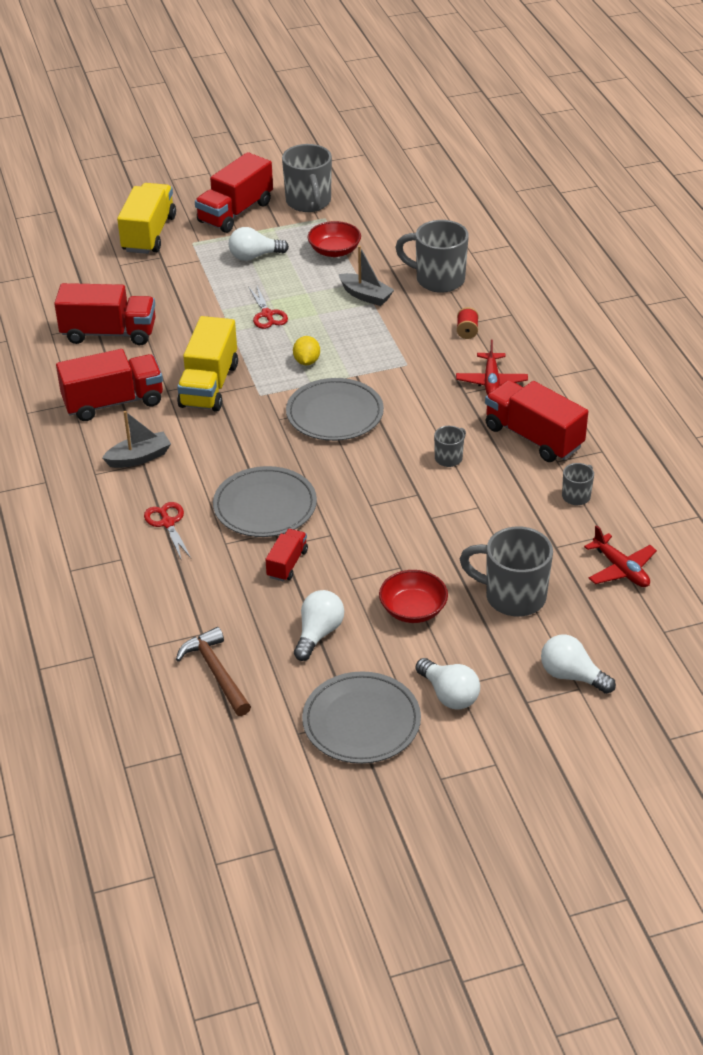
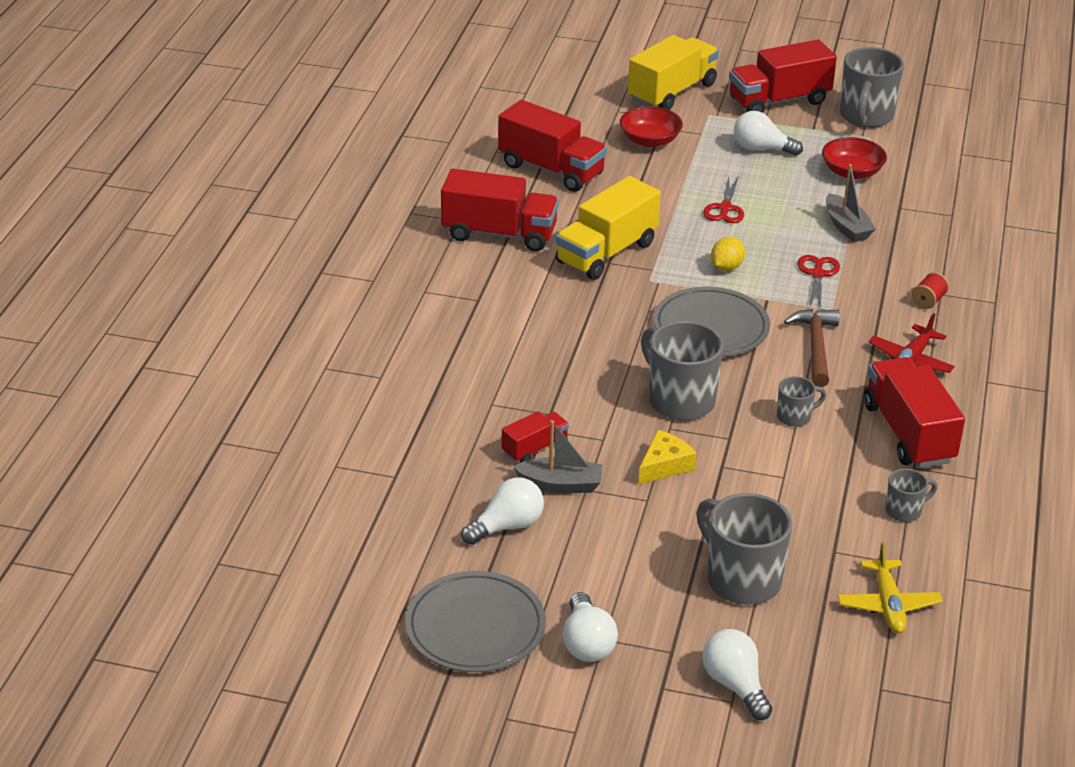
camera: 30 degrees right, 5 degrees down
grey boat [102,411,171,468] -> grey boat moved to [513,420,603,493]
red scissors [144,502,191,561] -> red scissors moved to [797,255,840,310]
brown hammer [176,627,251,716] -> brown hammer moved to [784,309,840,387]
grey plate [213,466,317,537] -> none
red bowl [379,570,448,623] -> red bowl moved to [620,106,683,147]
grey mug [395,220,469,293] -> grey mug moved to [641,321,724,420]
red plane [584,525,657,587] -> yellow plane [838,542,943,634]
none -> yellow cheese [638,430,697,485]

